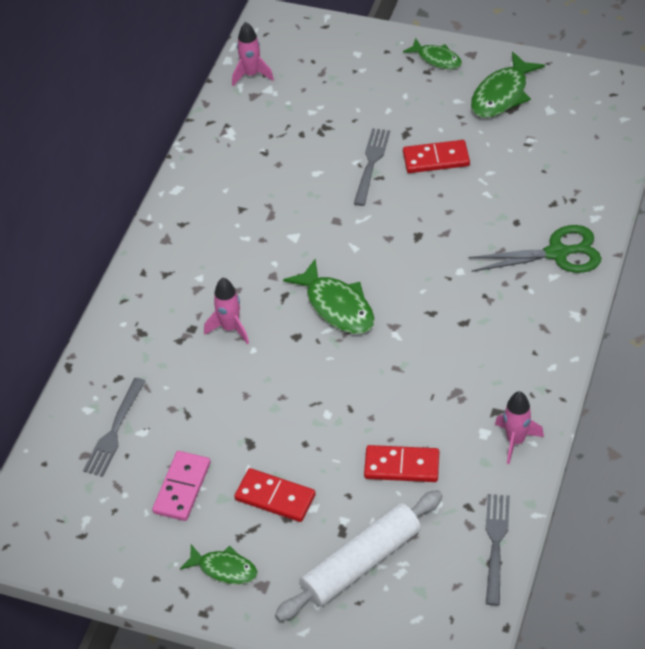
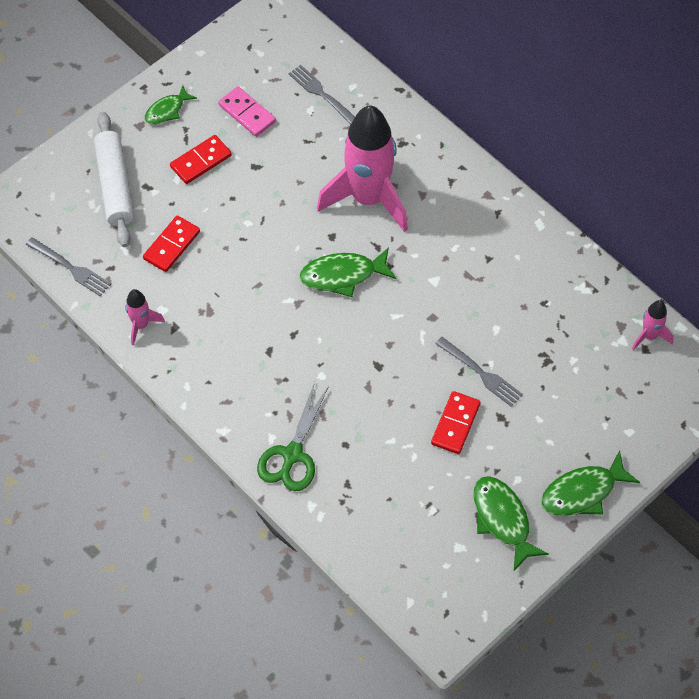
camera: 115 degrees right, 10 degrees up
pink rocket [204,278,249,344] -> pink rocket [317,105,408,232], size x2.32
green fish [403,38,462,69] -> green fish [541,450,640,516], size x1.58

